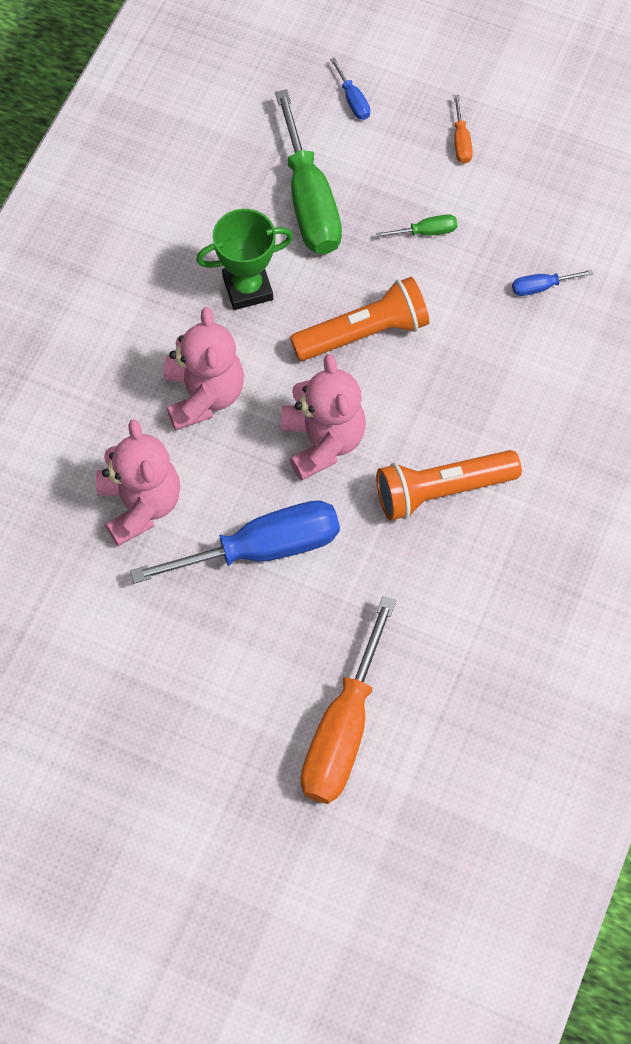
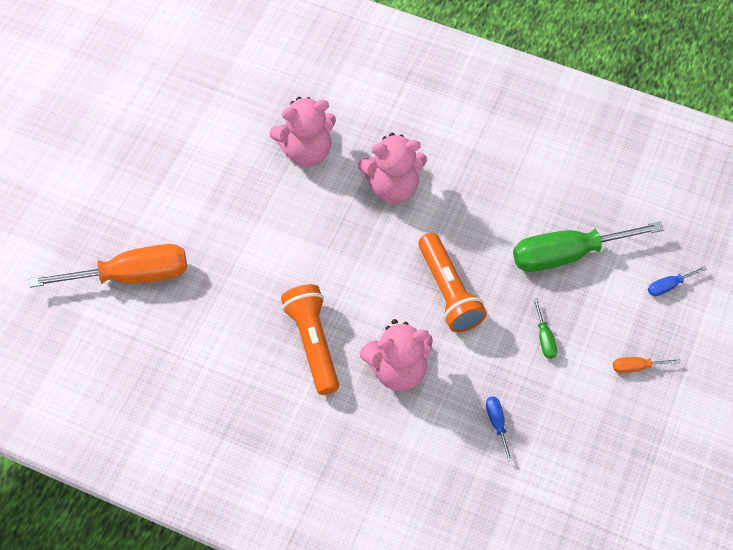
camera: 90 degrees right, 5 degrees down
blue screwdriver [130,501,340,584] -> none
green trophy [196,209,293,310] -> none
pink teddy bear [281,354,366,481] -> pink teddy bear moved to [360,319,433,391]
orange screwdriver [301,596,396,804] -> orange screwdriver turned 150 degrees clockwise [30,244,187,288]

